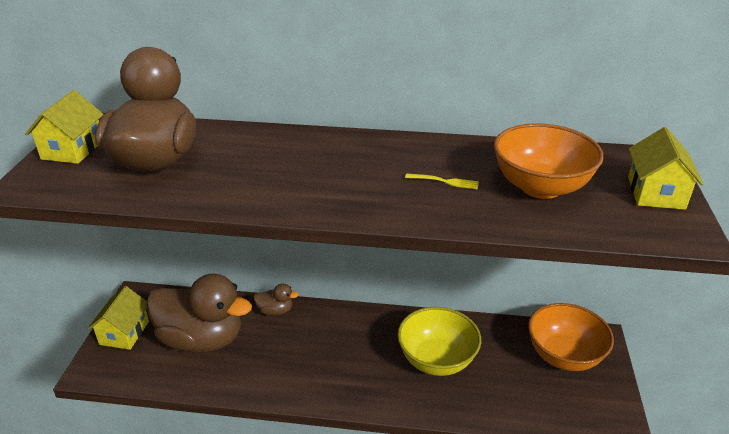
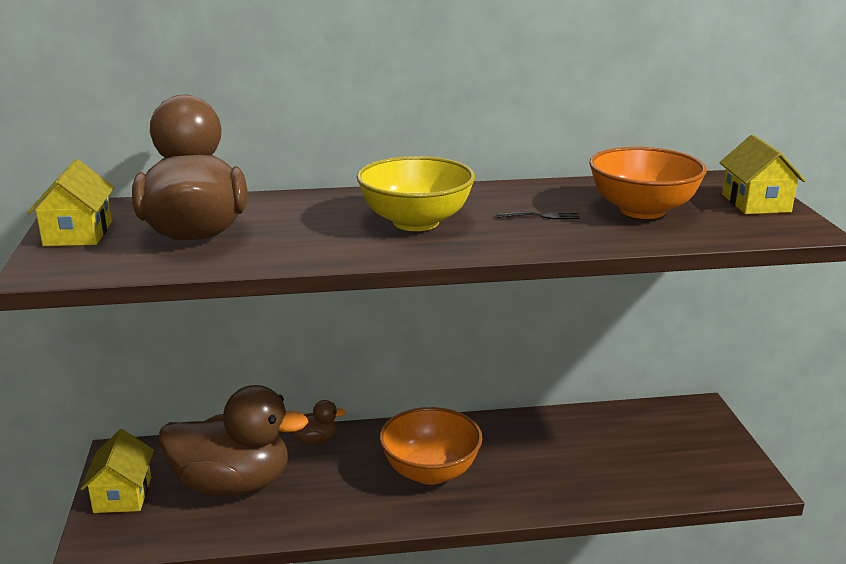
camera: 15 degrees left, 10 degrees down
yellow bowl [397,307,481,376] -> yellow bowl moved to [357,156,475,231]
yellow fork [405,173,479,189] -> black fork [496,212,580,219]
orange bowl [528,303,614,371] -> orange bowl moved to [379,407,483,485]

